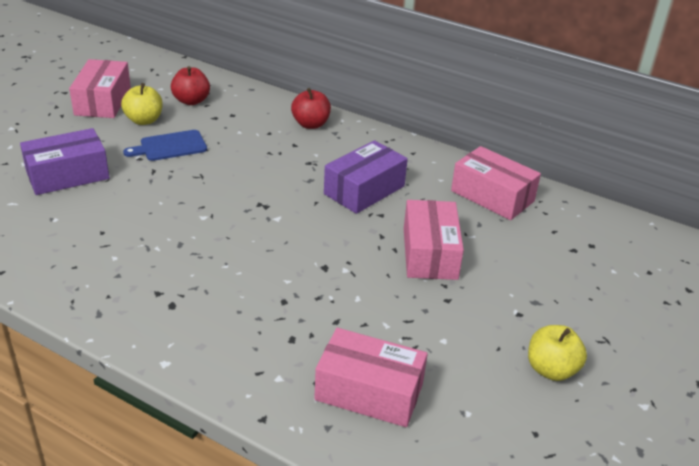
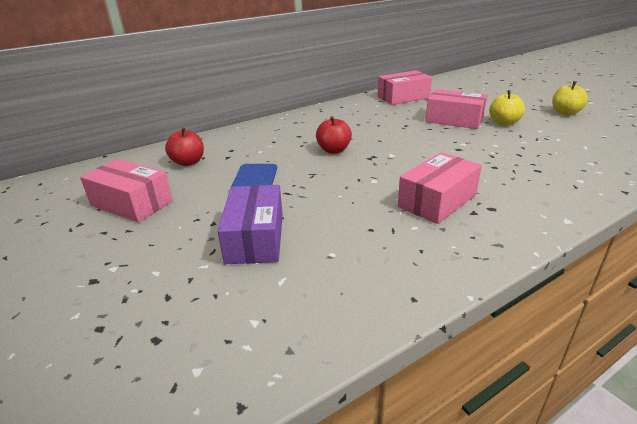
camera: 60 degrees left, 5 degrees down
yellow apple [121,83,163,125] -> yellow apple moved to [489,90,525,126]
red apple [291,88,331,129] -> red apple moved to [316,116,352,154]
pink box [314,328,428,427] -> pink box moved to [398,152,482,224]
purple box [324,140,408,214] -> none

